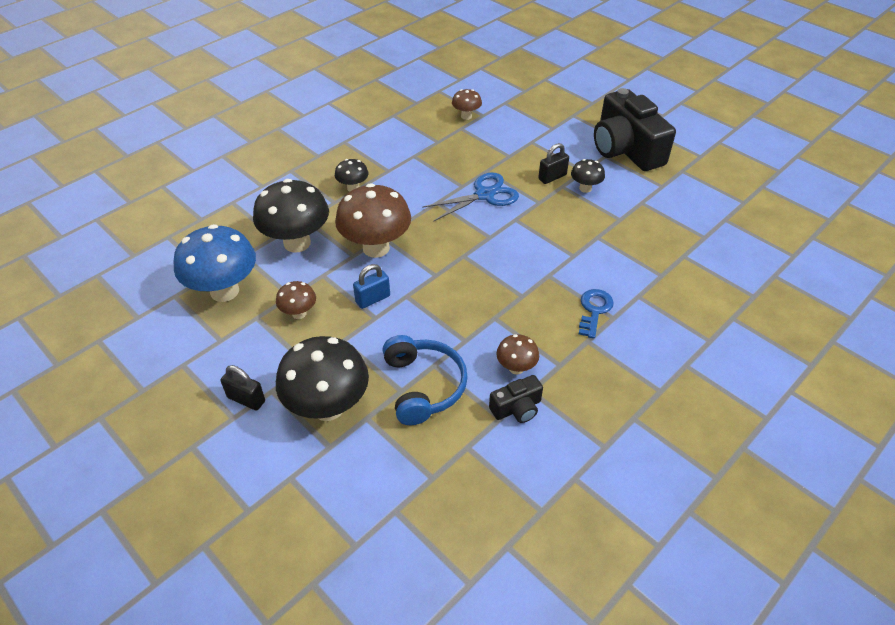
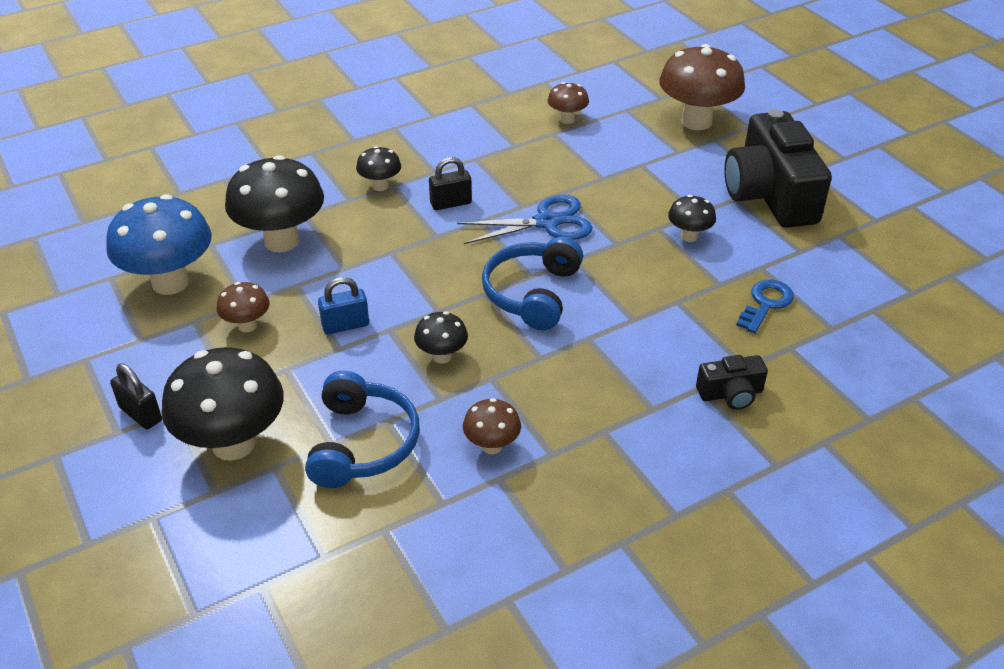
camera: 15 degrees right, 5 degrees down
brown mushroom [335,183,411,258] -> brown mushroom moved to [659,44,745,130]
black camera [489,375,543,423] -> black camera moved to [696,355,768,410]
black padlock [538,143,569,184] -> black padlock moved to [429,157,472,210]
blue key [579,289,614,339] -> blue key moved to [736,280,794,333]
none -> black mushroom [414,312,468,363]
none -> blue headphones [482,236,583,330]

